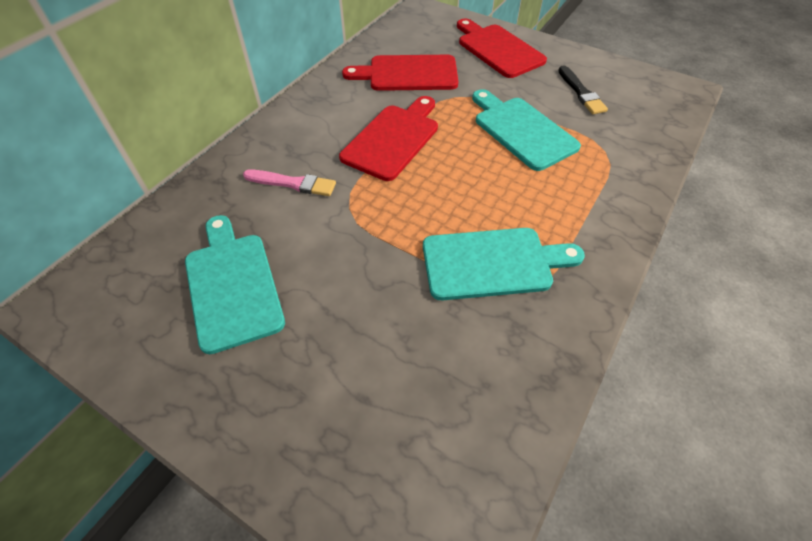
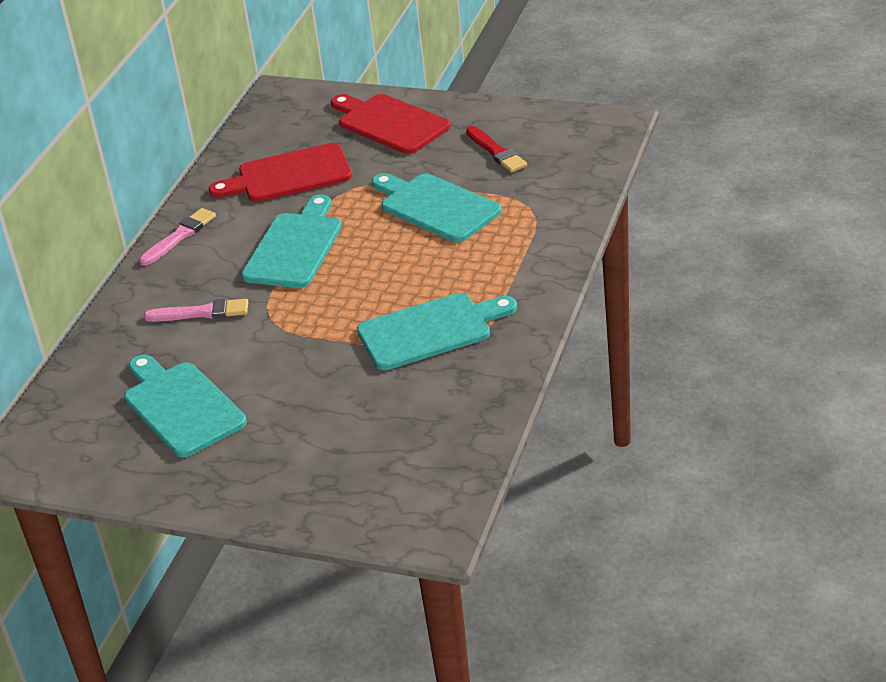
camera: 10 degrees left, 15 degrees down
red cutting board [339,96,438,181] -> turquoise cutting board [241,195,342,288]
black brush [558,65,608,114] -> red brush [466,126,527,173]
none -> pink brush [139,208,216,266]

